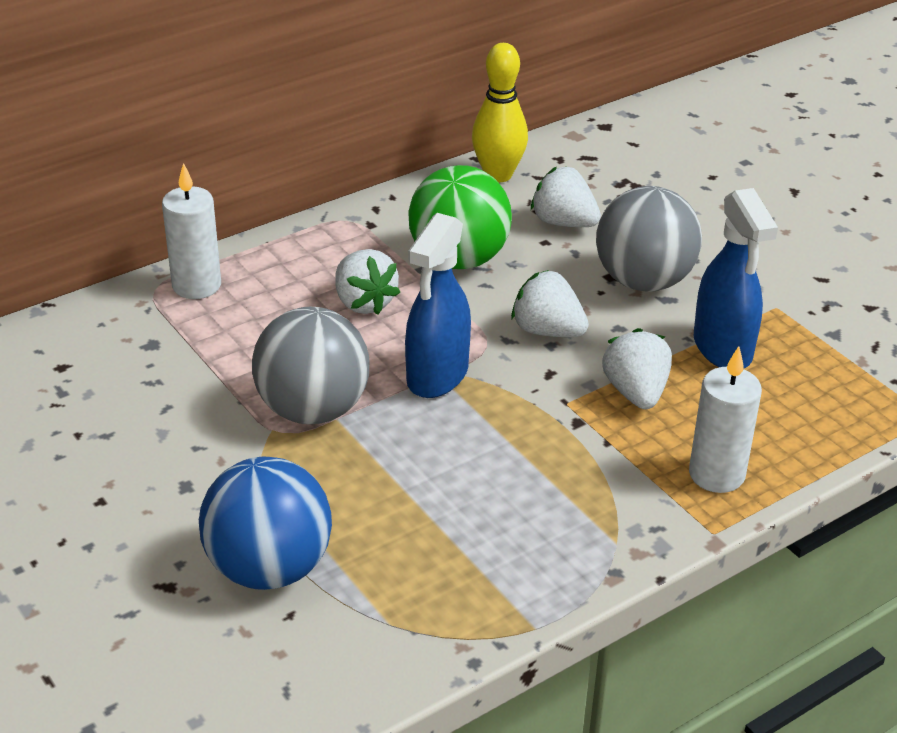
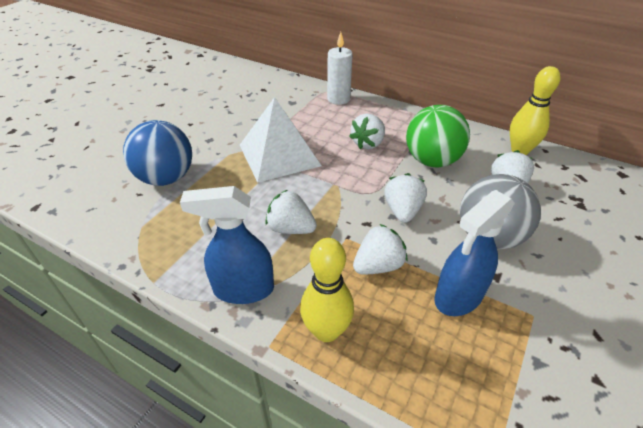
camera: 65 degrees right, 5 degrees up
grey ball [252,307,369,424] -> white pyramid [240,97,321,183]
blue spray bottle [405,213,471,398] -> blue spray bottle moved to [180,186,274,304]
white candle [689,346,762,493] -> yellow bowling pin [300,238,354,342]
none -> white strawberry [265,190,317,234]

